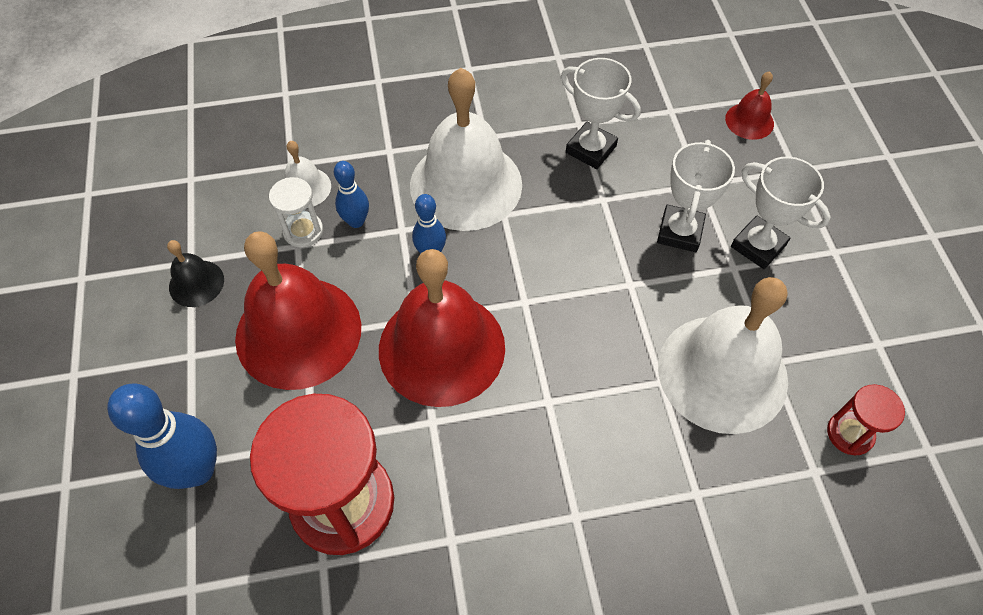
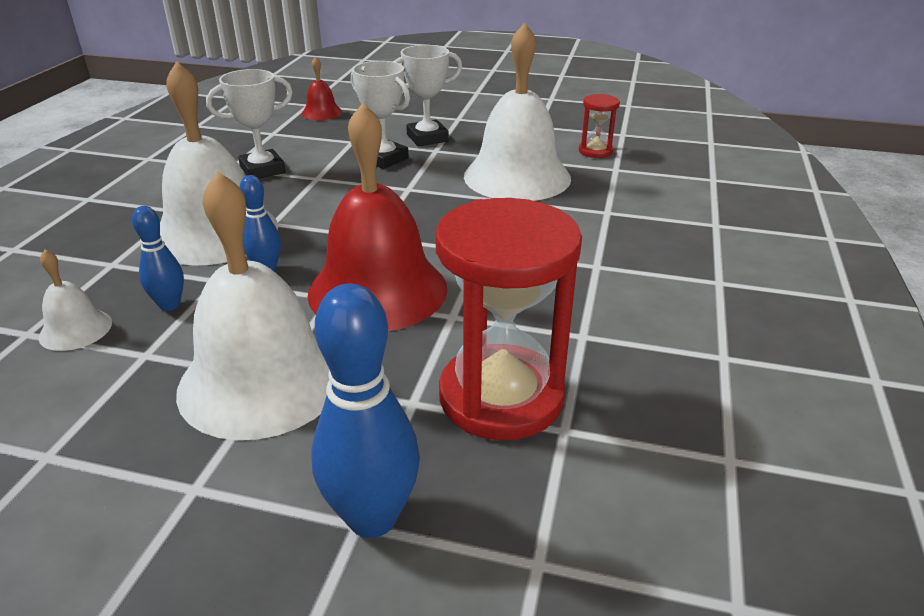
camera: 65 degrees left, 25 degrees down
black bell [167,240,224,307] -> none
red bell [235,231,361,390] -> white bell [176,171,330,440]
white hourglass [269,177,323,248] -> none

